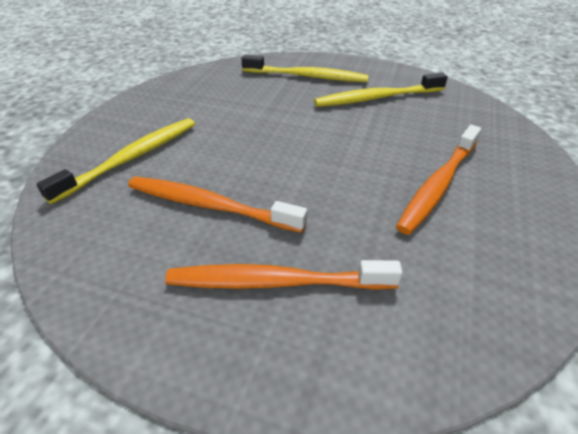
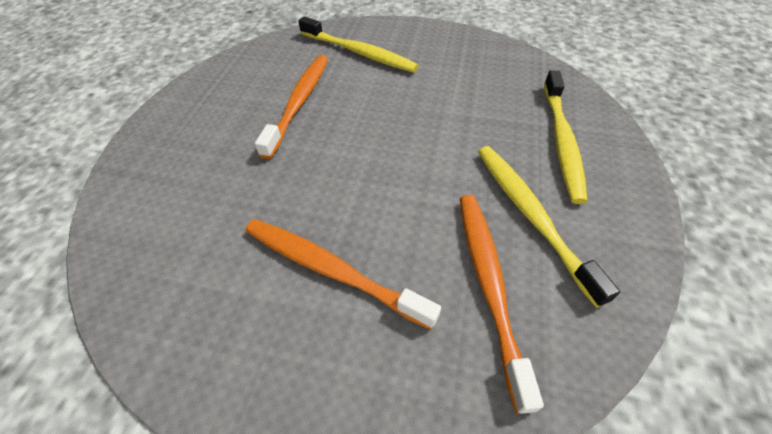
camera: 85 degrees right, 10 degrees up
orange toothbrush [165,260,403,290] -> orange toothbrush moved to [460,195,544,414]

